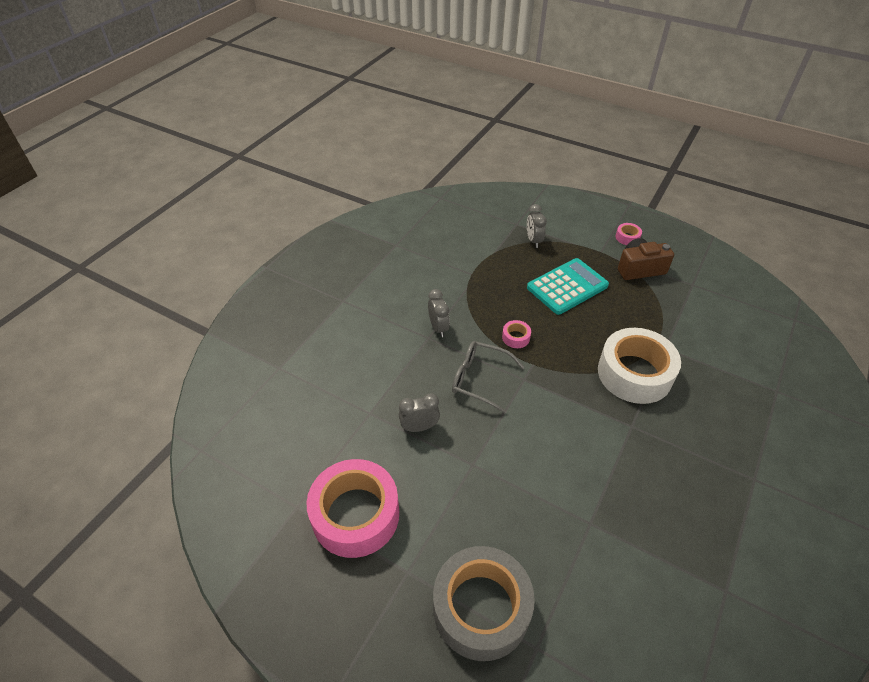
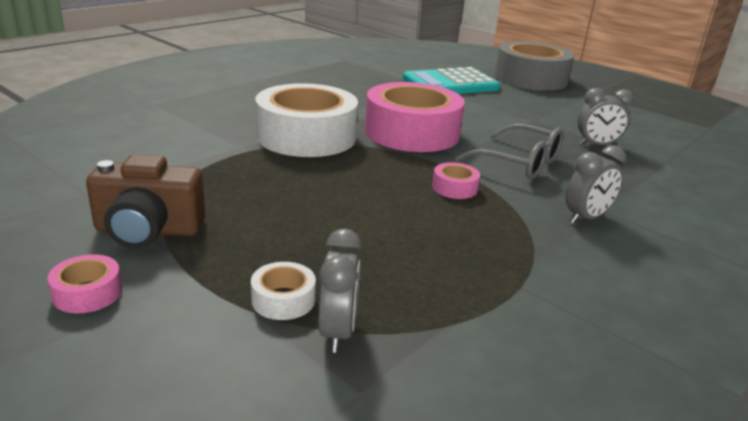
camera: 170 degrees left, 20 degrees down
pink tape [306,459,399,558] -> pink tape moved to [365,82,465,152]
grey clock [428,289,450,337] -> grey clock turned 120 degrees counterclockwise [566,145,626,224]
turquoise calculator [527,258,609,315] -> turquoise calculator moved to [403,67,500,94]
none -> white tape [251,262,316,320]

